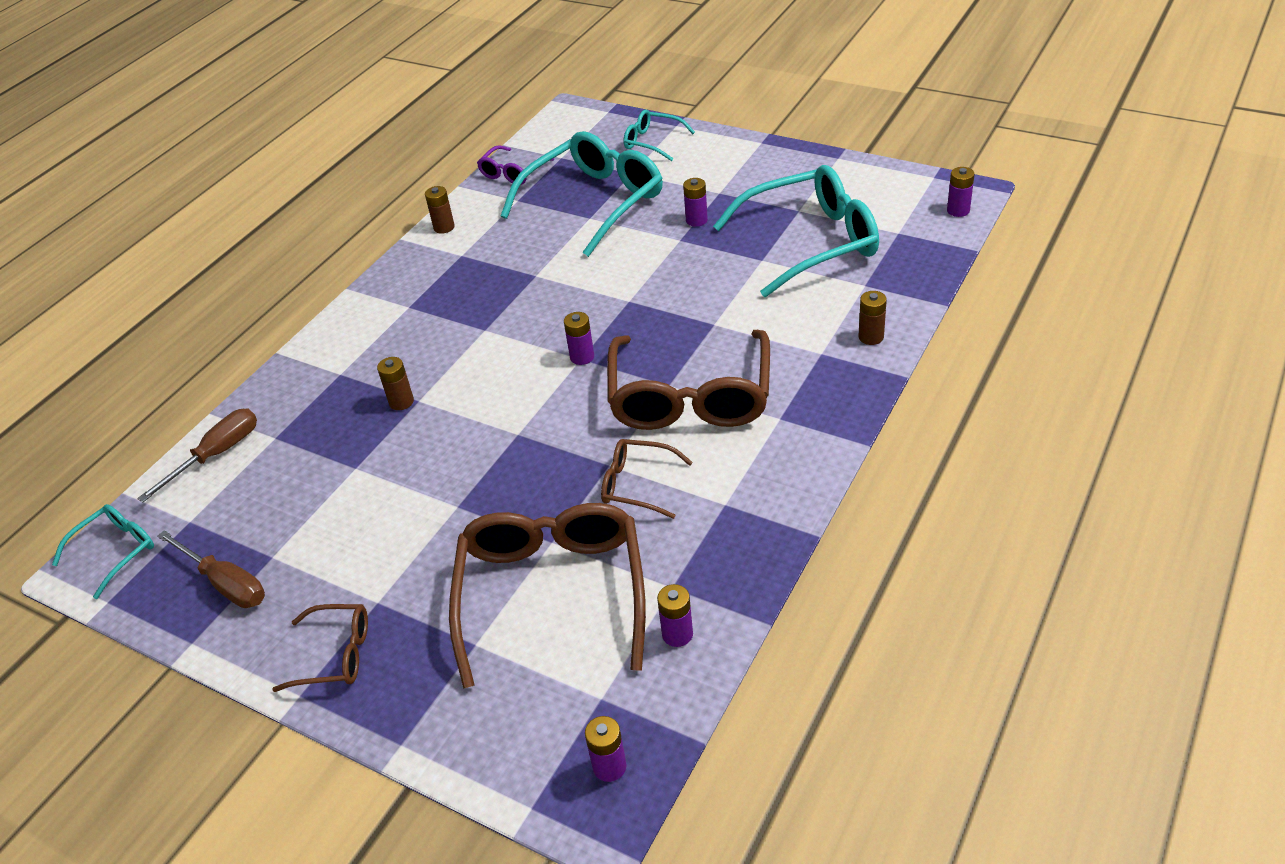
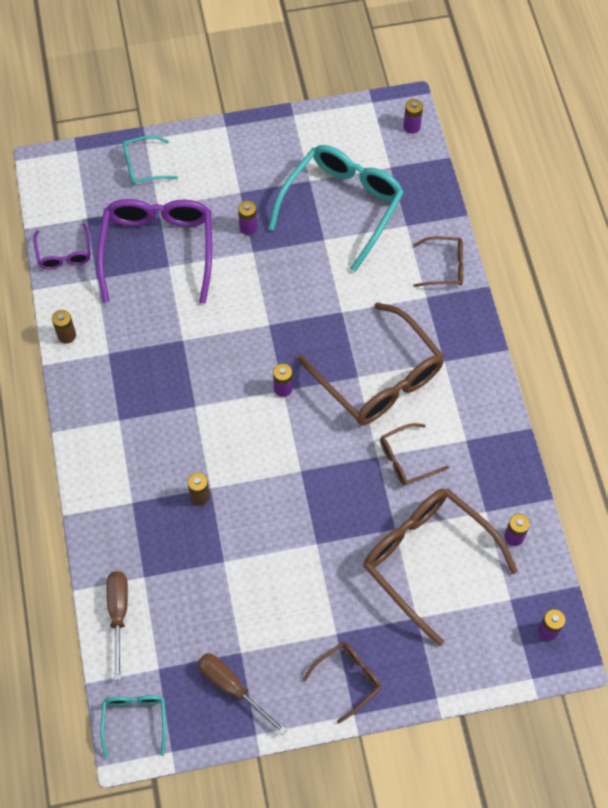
camera: 45 degrees left, 20 degrees up
brown screwdriver [157,530,265,608] -> brown screwdriver turned 135 degrees counterclockwise [198,653,287,735]
turquoise glasses [501,131,663,257] -> purple glasses [97,199,212,303]
brown battery [859,291,887,345] -> brown glasses [413,236,464,287]

